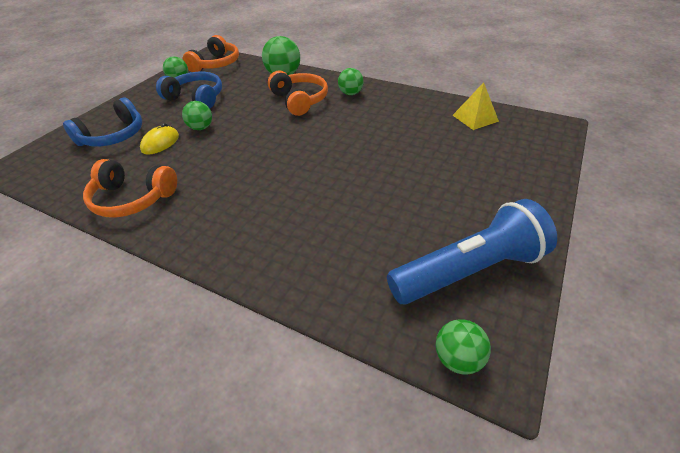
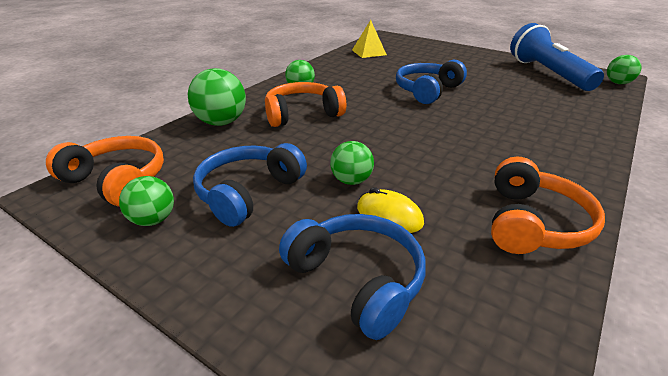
camera: 85 degrees left, 10 degrees down
none -> blue headphones [396,60,467,104]

